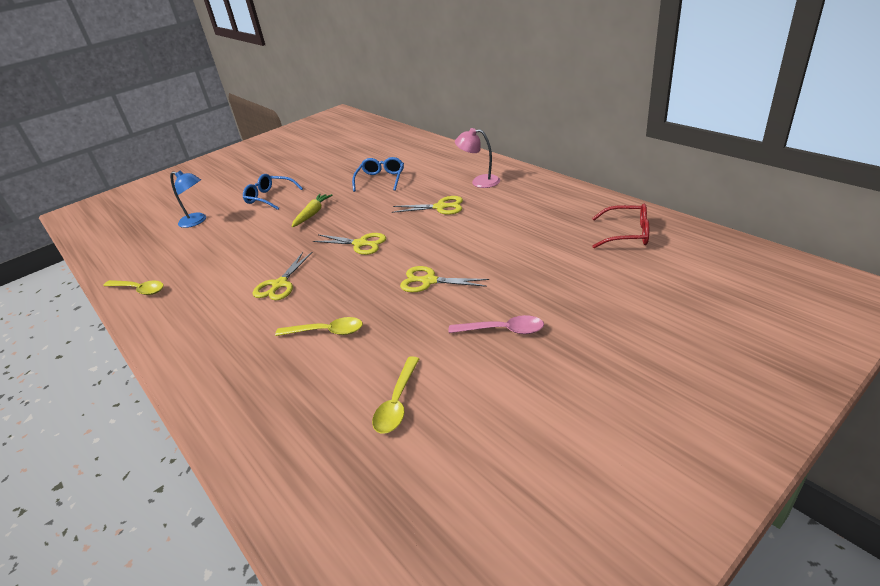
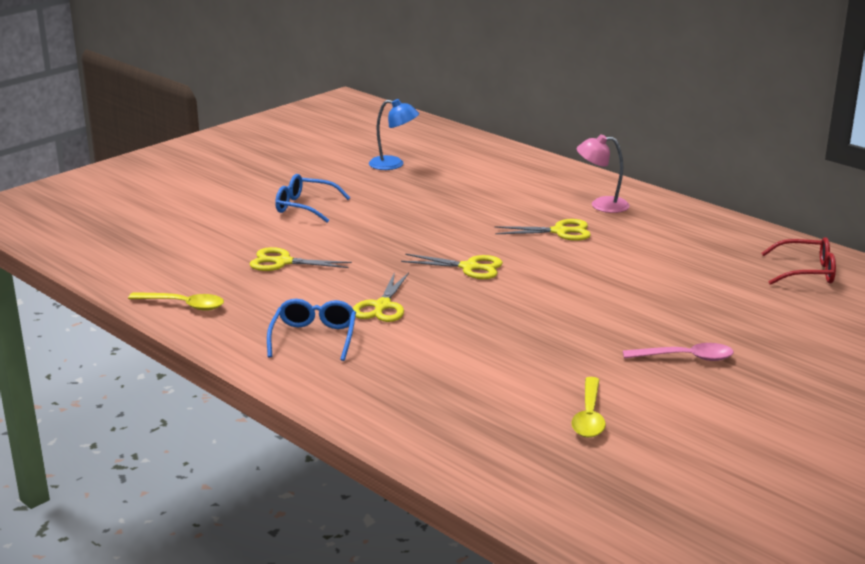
camera: 10 degrees left, 10 degrees down
blue lamp [170,170,206,228] -> blue lamp moved to [369,99,419,170]
yellow spoon [275,317,363,336] -> none
yellow carrot [292,194,333,227] -> none
blue glasses [352,157,404,192] -> blue glasses moved to [267,299,356,361]
yellow scissors [400,266,489,292] -> yellow scissors moved to [250,247,352,271]

